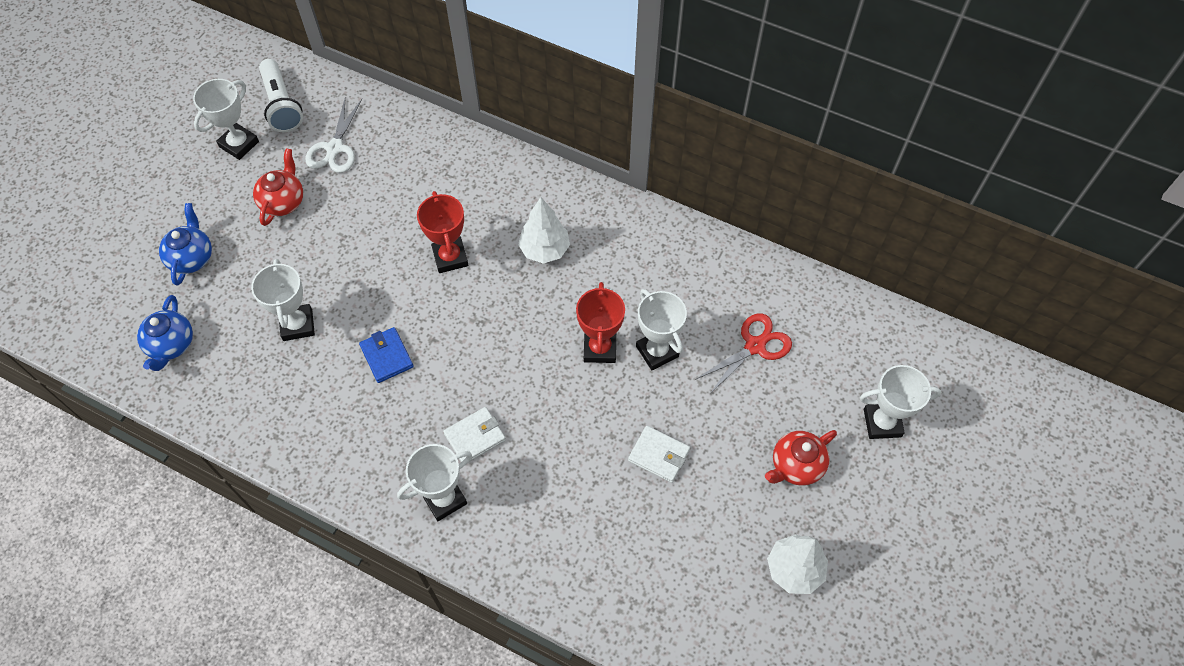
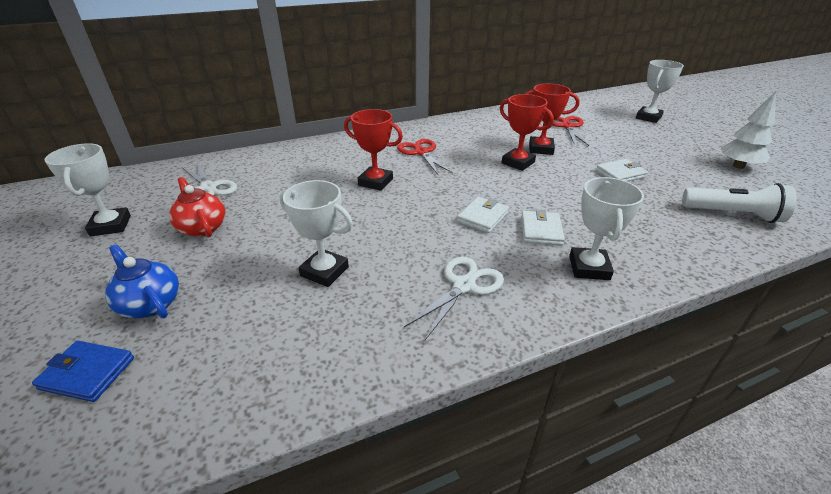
camera: 50 degrees left, 25 degrees down
blue teapot [137,295,193,371] -> none
white flashlight [259,59,303,132] -> white flashlight moved to [682,183,796,223]
blue wallet [359,327,414,383] -> blue wallet moved to [32,341,134,402]
white tree [518,197,570,264] -> red scissors [397,139,453,175]
white trophy [636,289,687,371] -> red trophy [525,84,580,155]
red teapot [765,430,837,486] -> none
none -> white scissors [404,256,504,340]
none -> white wallet [457,197,509,233]

